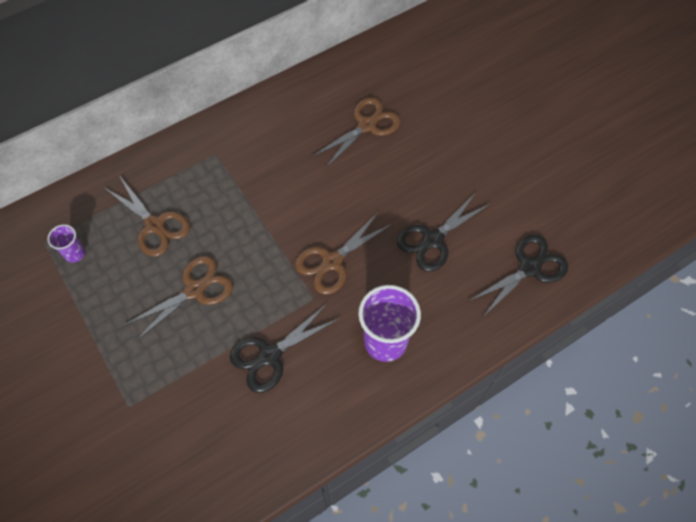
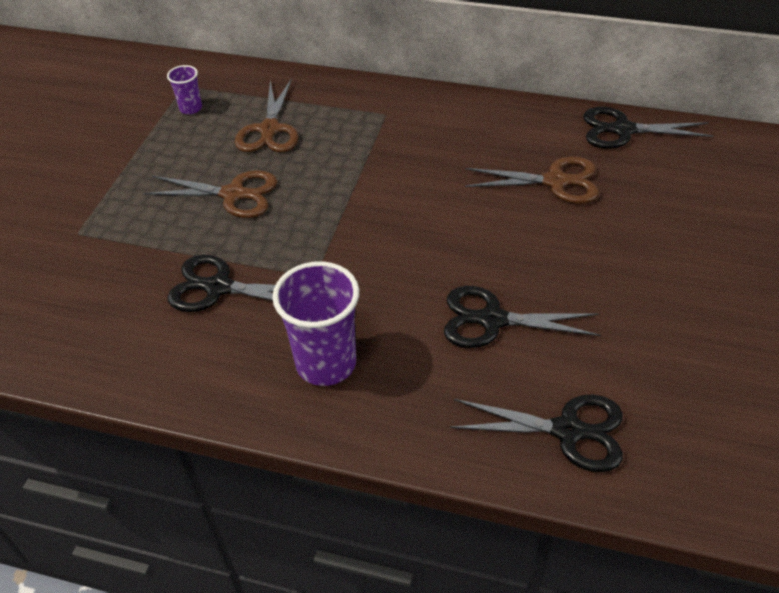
camera: 50 degrees right, 15 degrees down
brown scissors [295,213,392,295] -> none
none -> black scissors [583,107,713,149]

